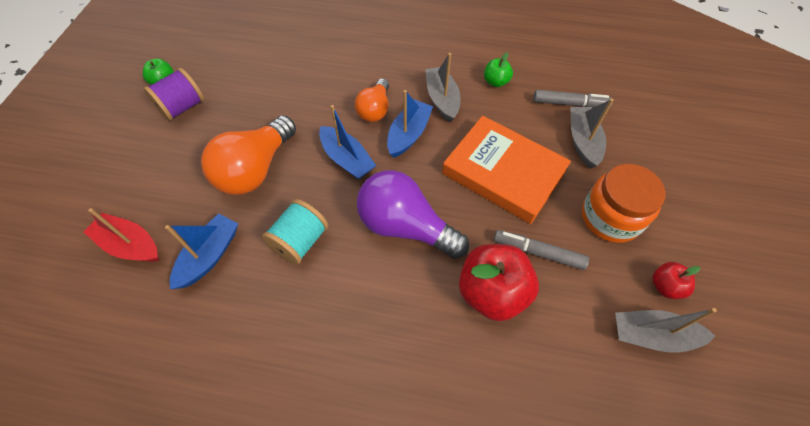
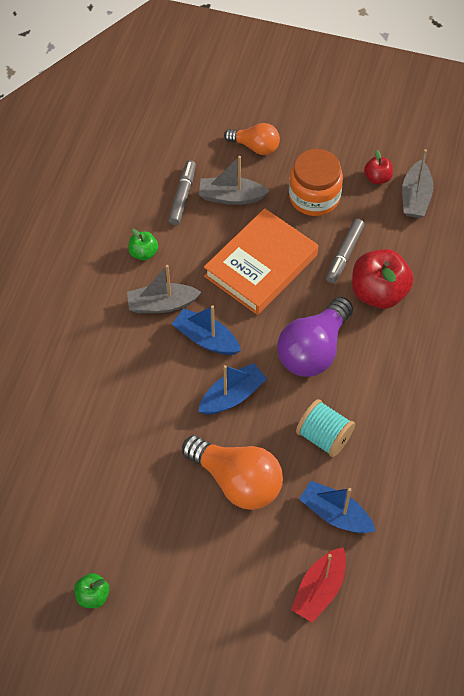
camera: 85 degrees left, 0 degrees up
purple spool [144,68,204,121] -> none
orange light bulb [355,78,389,122] -> orange light bulb moved to [224,123,280,155]

